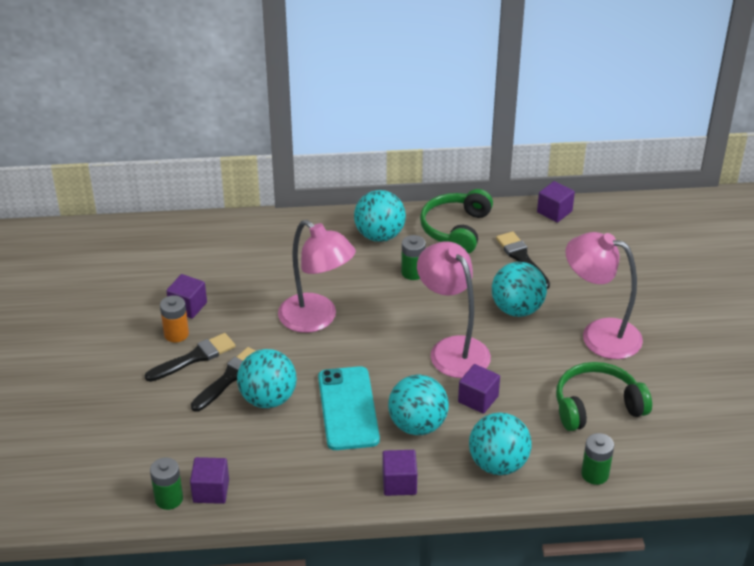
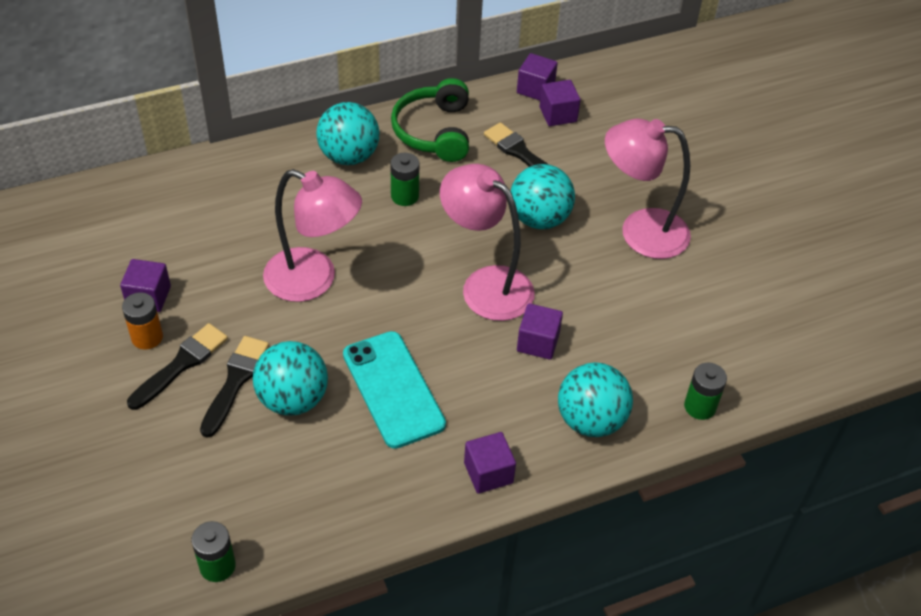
camera: 20 degrees left, 10 degrees up
purple cube [190,457,229,504] -> purple cube moved to [540,80,581,126]
turquoise ball [388,375,449,435] -> none
green headphones [556,362,652,431] -> none

